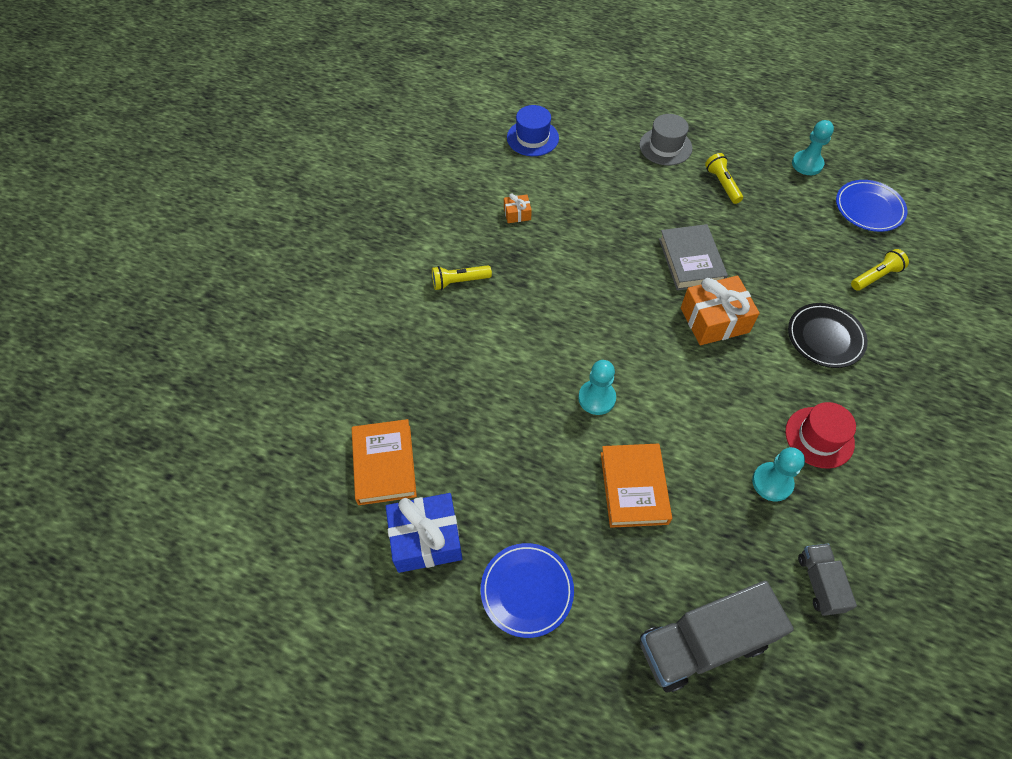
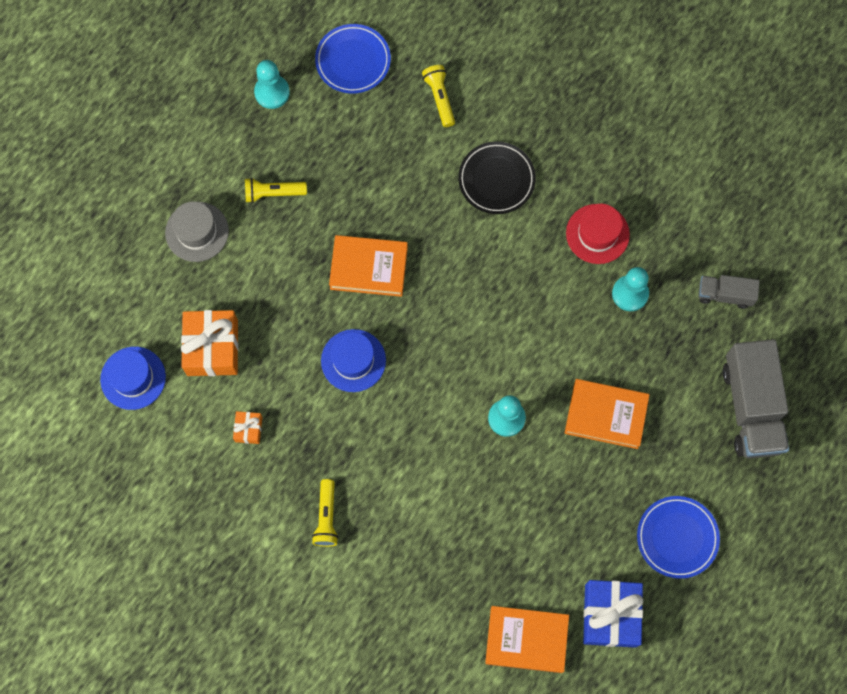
camera: 75 degrees left, 15 degrees up
grey book [659,224,728,290] -> orange book [329,235,408,297]
orange gift [681,276,760,345] -> orange gift moved to [181,310,239,376]
none -> blue hat [321,329,386,392]

